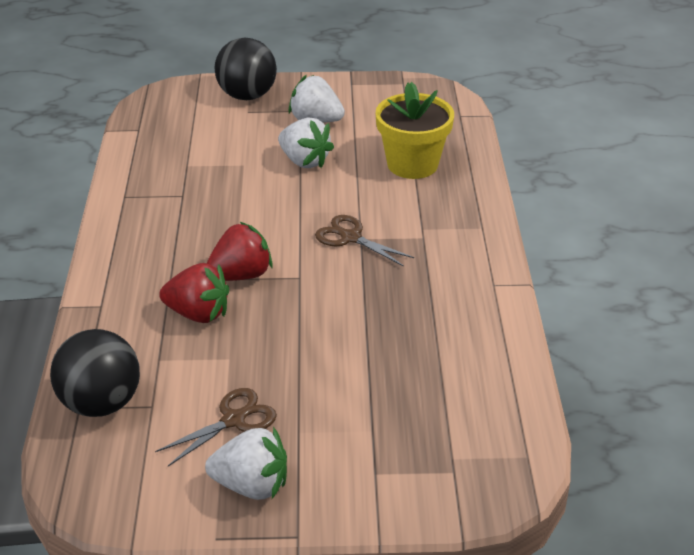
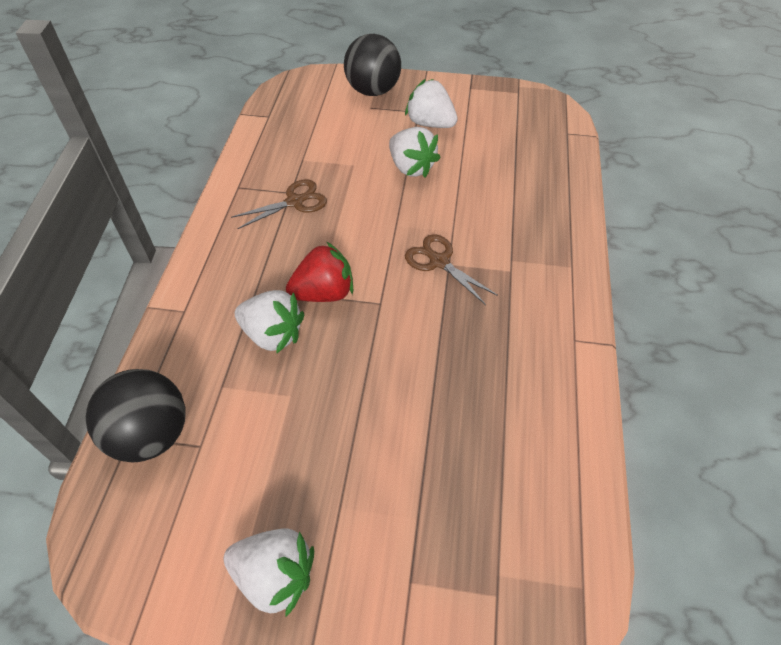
camera: 10 degrees right, 15 degrees up
brown scissors [155,388,277,466] -> brown scissors moved to [231,179,327,229]
red strawberry [159,263,229,323] -> white strawberry [235,290,304,354]
yellow flower pot [375,82,454,179] -> none

